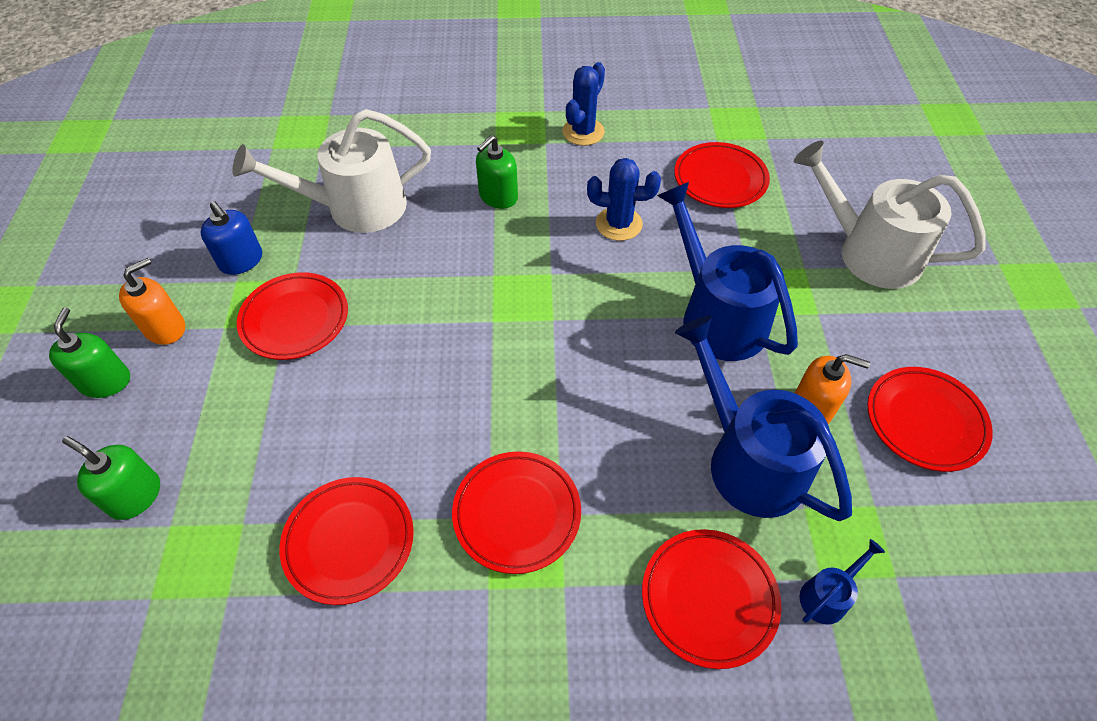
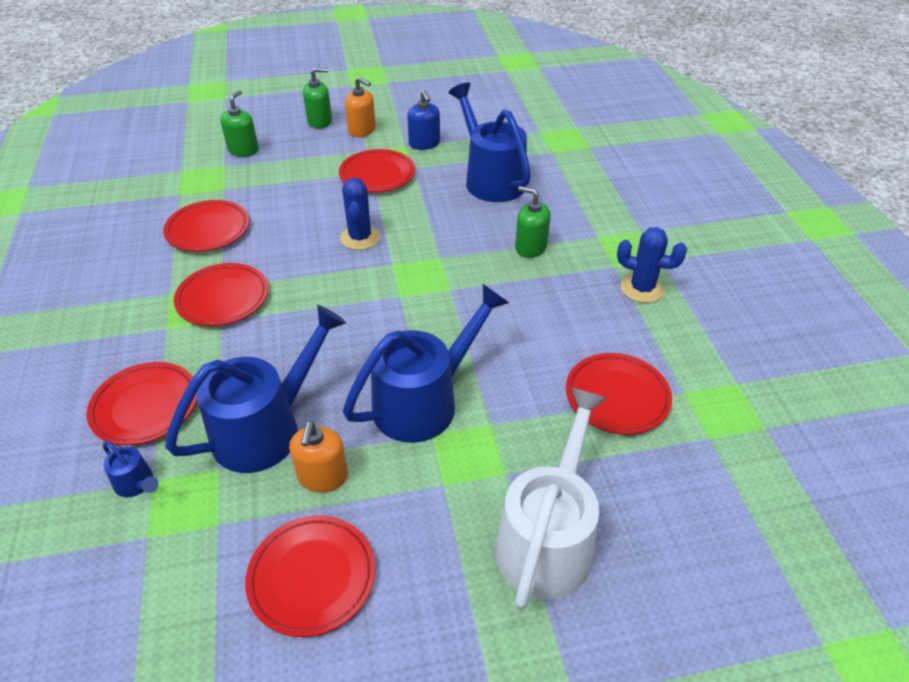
camera: 80 degrees right, 10 degrees down
blue soap dispenser [201,201,262,275] -> blue soap dispenser turned 60 degrees counterclockwise [407,90,440,150]
white watering can [232,109,431,233] -> blue watering can [449,82,531,202]
blue cactus [587,158,661,241] -> blue cactus moved to [340,178,380,250]

